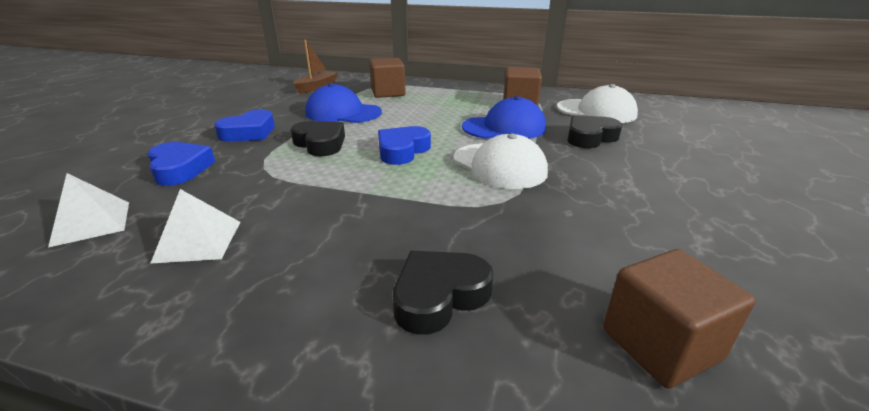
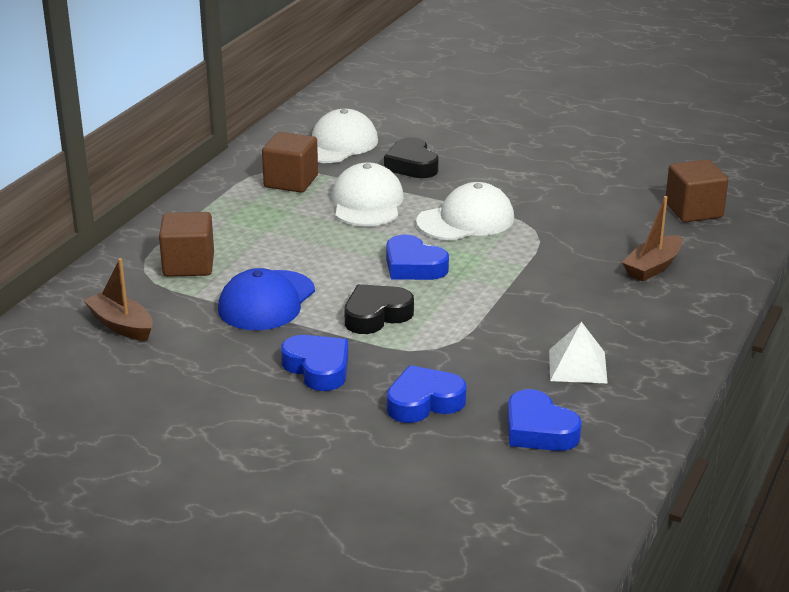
camera: 80 degrees left, 0 degrees up
white pyramid [48,173,129,248] -> blue heart [507,389,582,451]
black heart [393,251,493,335] -> brown boat [622,196,682,282]
blue cap [462,96,546,139] -> white cap [331,162,404,226]

